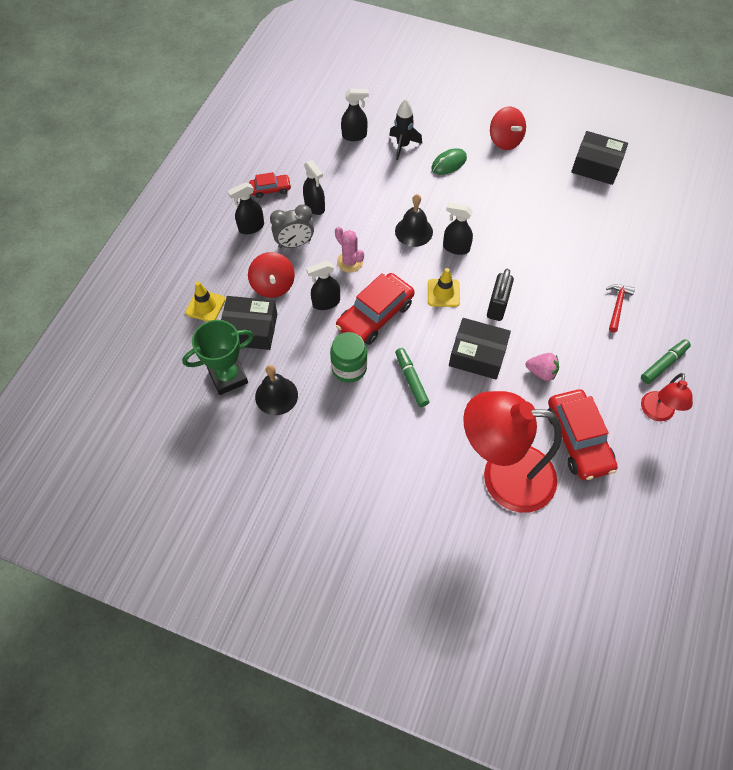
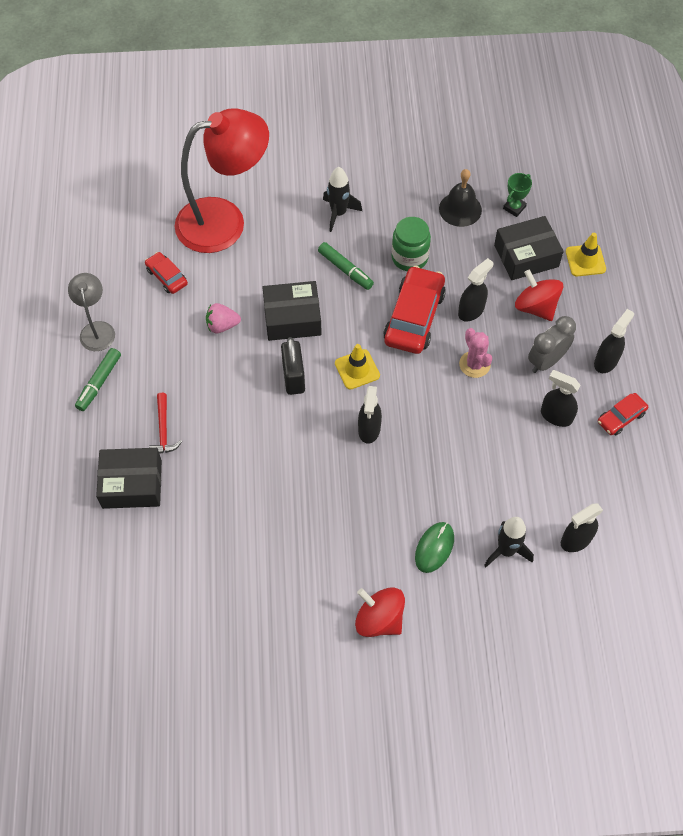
camera: 155 degrees right, 0 degrees up
green trophy [182,320,254,395] -> green trophy [503,173,532,217], size x0.54
pink cactus [335,227,364,273] -> pink cactus turned 45 degrees clockwise [459,328,492,378]
black bell [395,194,433,247] -> none
black spray bottle [443,203,473,255] -> black spray bottle turned 105 degrees clockwise [358,386,382,444]
red car [548,389,618,480] -> red car [145,252,188,294], size x0.53
black box [571,131,628,185] -> black box moved to [96,448,162,509]
red lamp [641,373,693,421] -> grey lamp [68,273,115,351]
none -> black rocket [323,167,362,232]

